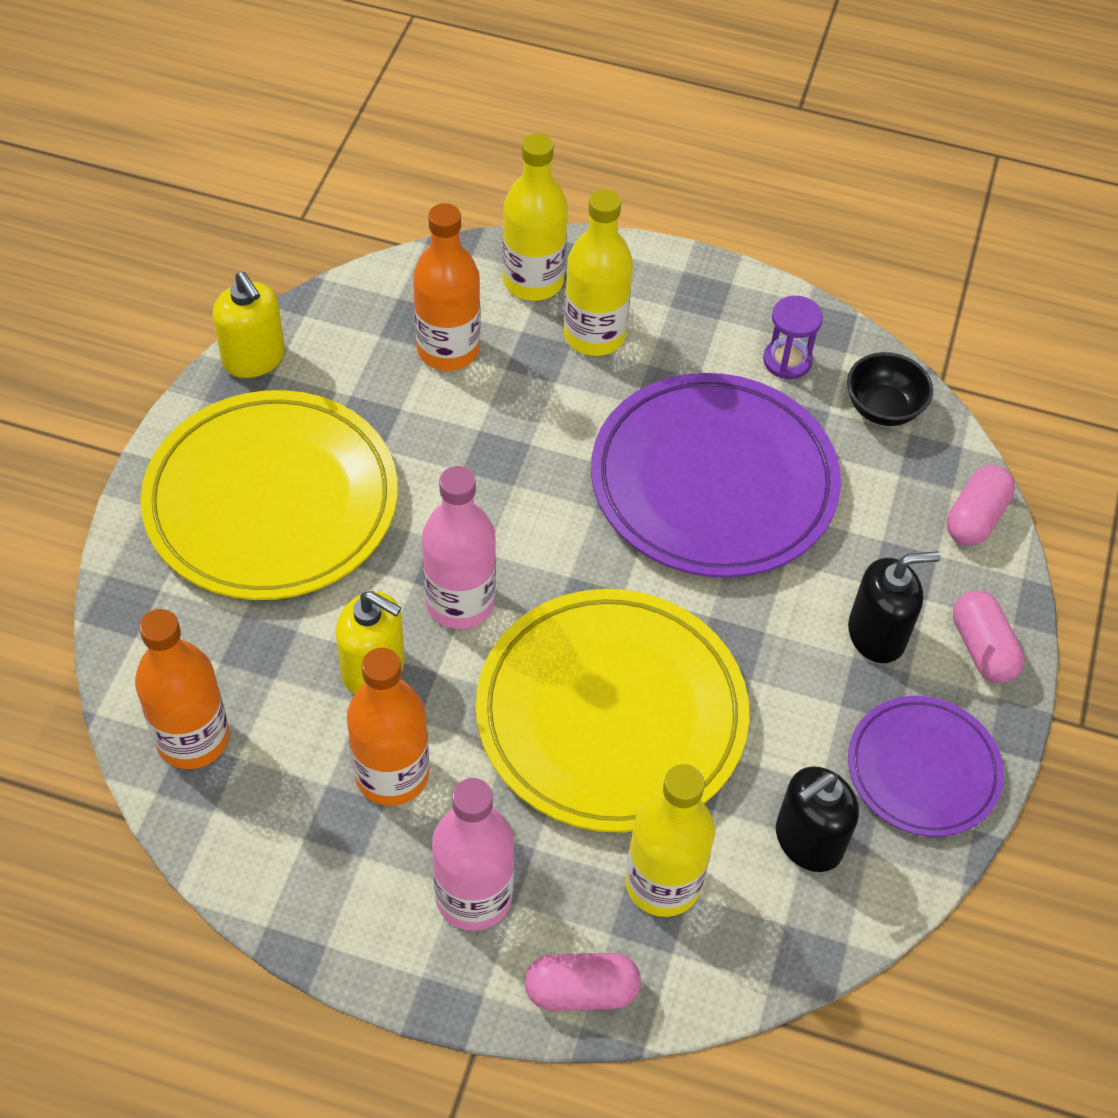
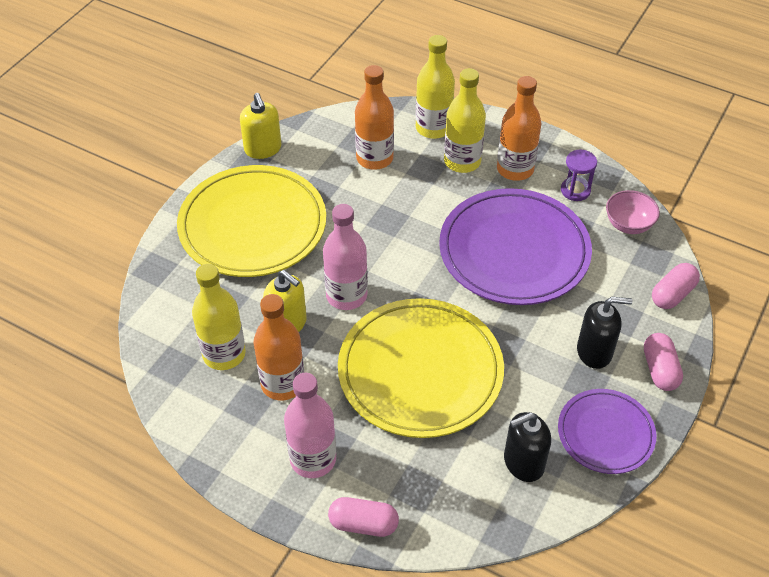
camera: 15 degrees right, 5 degrees down
orange bottle [135,609,229,769] -> orange bottle moved to [497,76,542,181]
yellow bottle [625,764,715,917] -> yellow bottle moved to [192,264,246,370]
black bowl [847,352,933,426] -> pink bowl [606,190,660,234]

